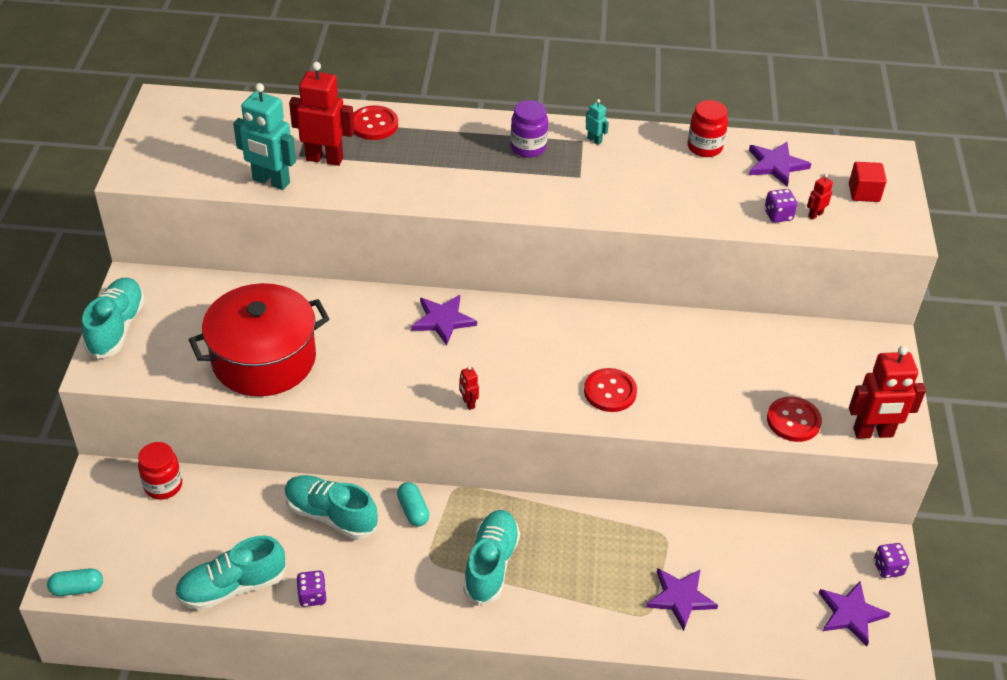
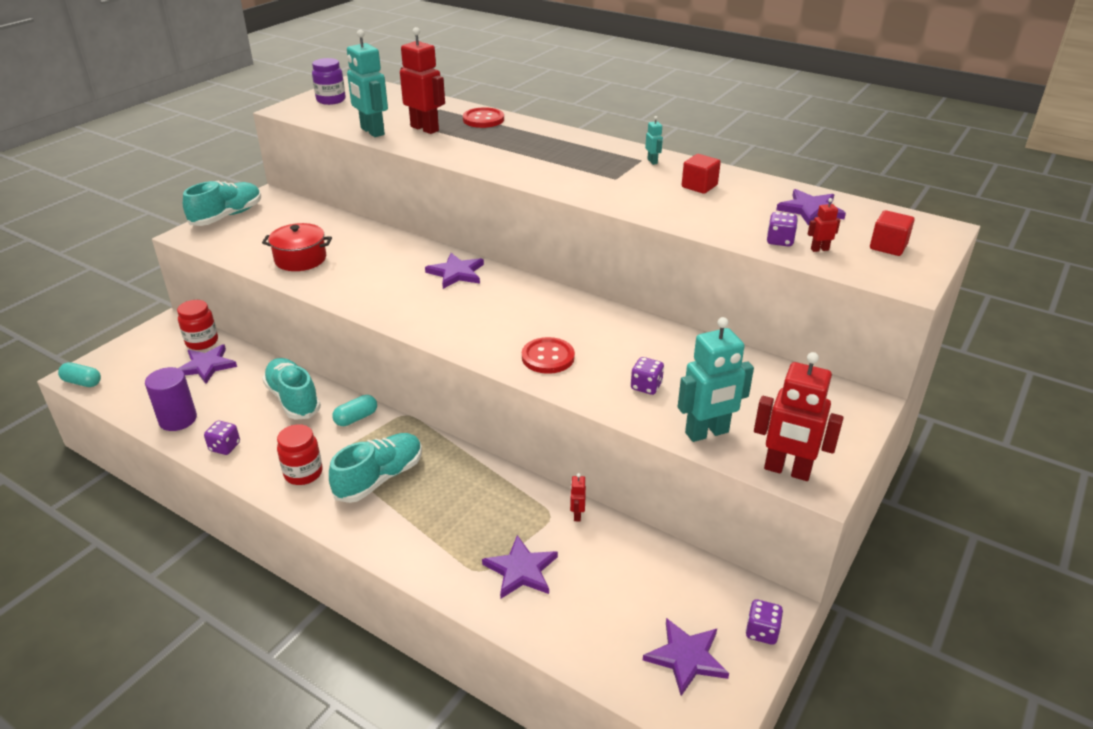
camera: 30 degrees right, 10 degrees down
turquoise shoe [175,535,286,610] -> purple cylinder [145,367,197,431]
red pot [189,283,329,397] -> red pot [262,223,332,271], size x0.57
turquoise capsule [397,482,430,526] -> turquoise capsule turned 45 degrees clockwise [332,395,377,426]
red robot [459,366,479,410] -> red robot moved to [570,473,586,522]
purple jar [510,100,548,158] -> purple jar moved to [312,58,346,105]
red jar [687,100,728,157] -> red jar moved to [277,424,323,485]
red button [767,396,822,442] -> turquoise robot [678,317,754,442]
none -> purple star [179,344,237,384]
none -> purple dice [631,357,664,395]
none -> red cube [682,154,721,194]

